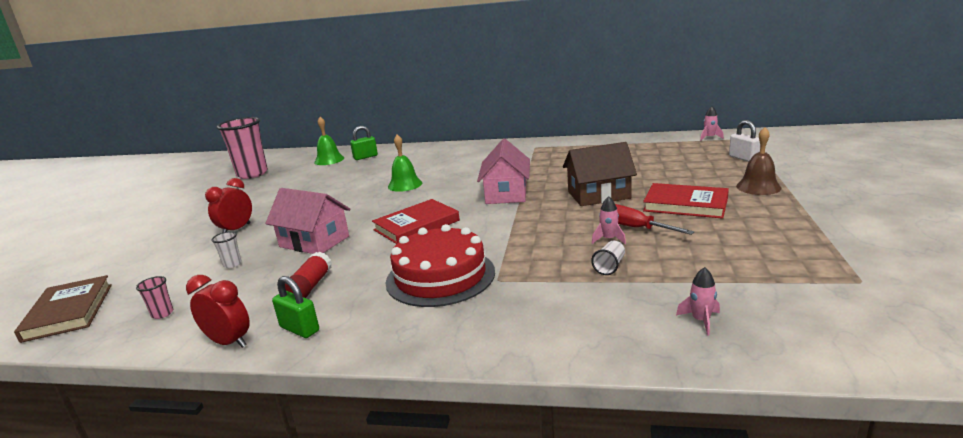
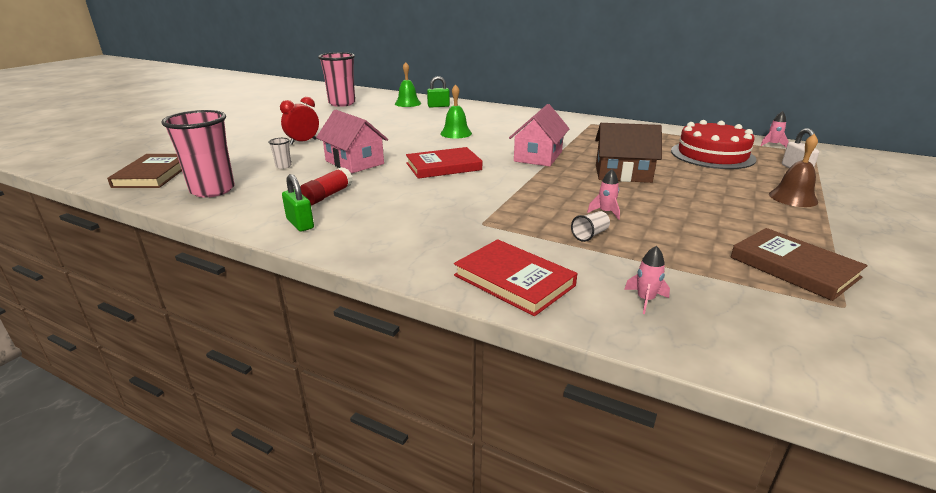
camera: 15 degrees right, 5 degrees up
pink cup [136,276,173,319] -> pink cup [161,110,235,197], size x2.47
red clock [186,275,250,348] -> none
red cake [386,224,495,307] -> red cake moved to [671,120,756,169]
red screwdriver [615,204,694,235] -> none
red book [643,183,729,219] -> red book moved to [454,239,577,316]
none -> brown book [731,228,868,301]

